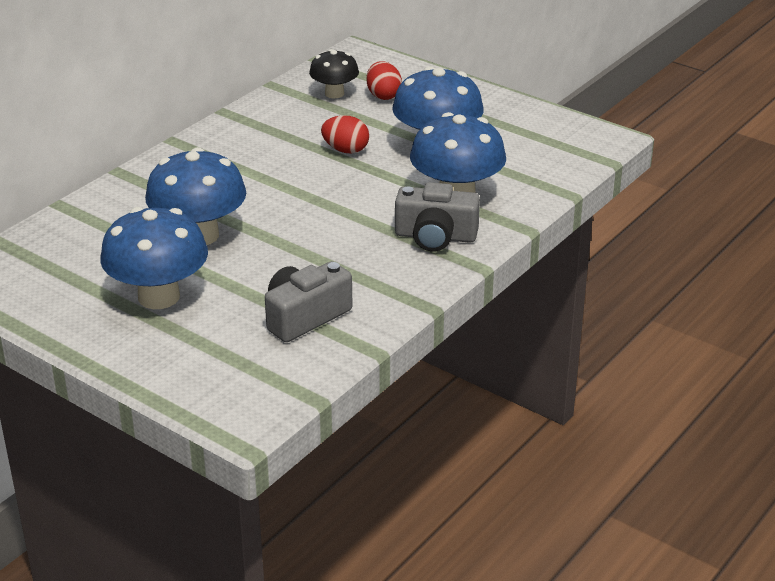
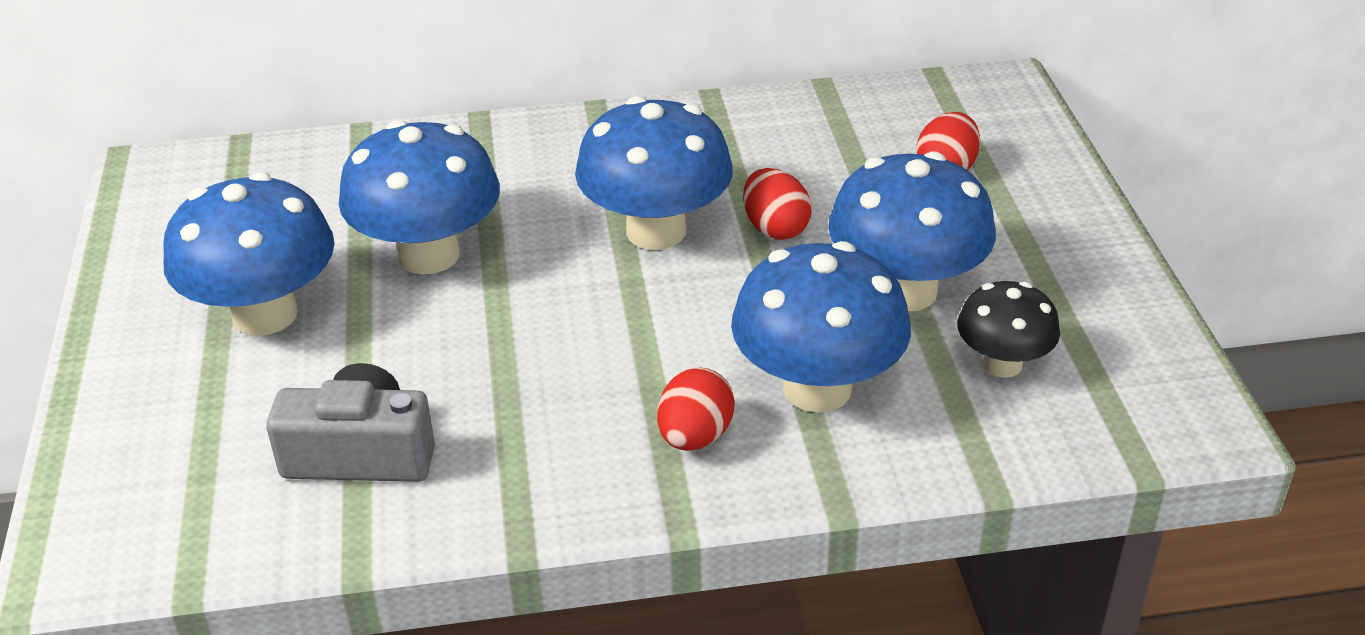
camera: 45 degrees right, 5 degrees up
black mushroom [309,49,359,98] -> black mushroom moved to [957,281,1060,378]
grey camera [395,182,480,252] -> red egg [657,368,735,451]
none -> blue mushroom [575,96,733,250]

